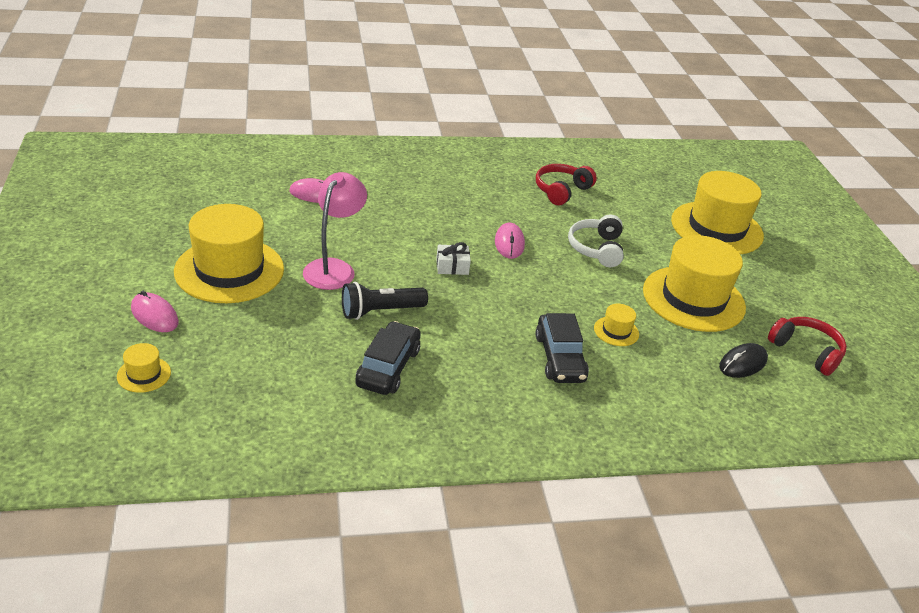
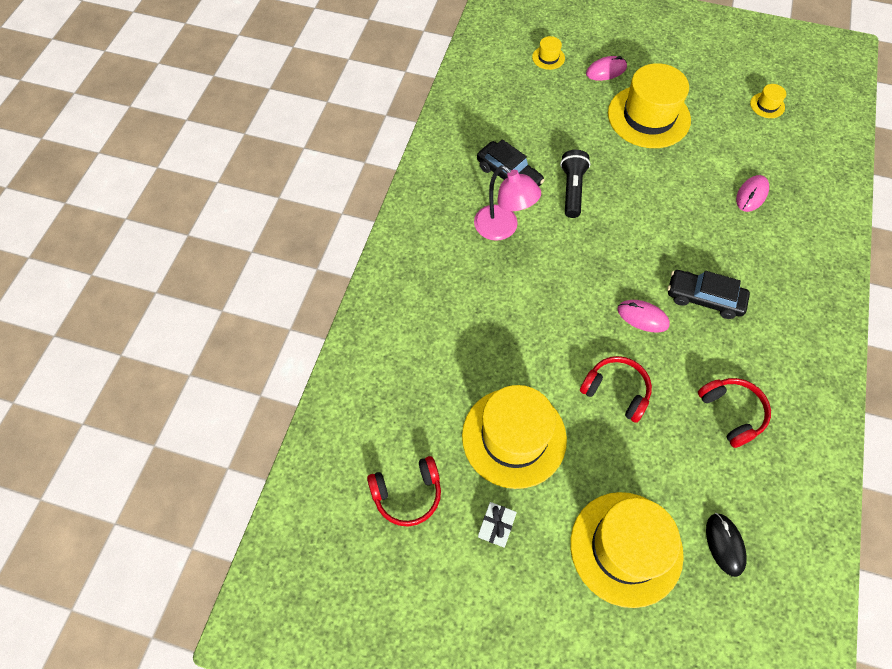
camera: 120 degrees right, 25 degrees up
pink lamp [303,172,367,290] -> pink lamp moved to [474,165,541,241]
white gift [436,242,471,275] -> white gift moved to [478,502,517,548]
black car [535,313,589,383] -> black car moved to [668,270,750,319]
white headphones [568,215,624,267] -> red headphones [580,356,652,423]
yellow hat [594,304,639,346] -> yellow hat moved to [750,84,786,118]
black mouse [719,343,768,378] -> black mouse moved to [706,513,747,577]

